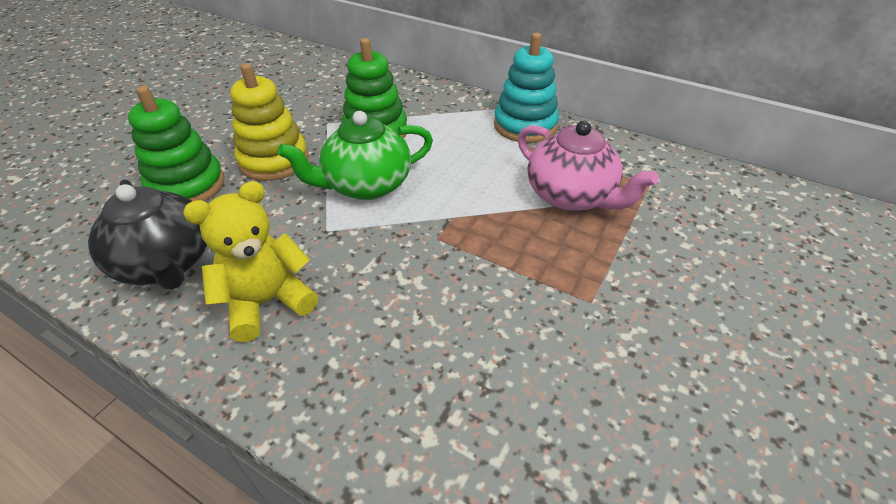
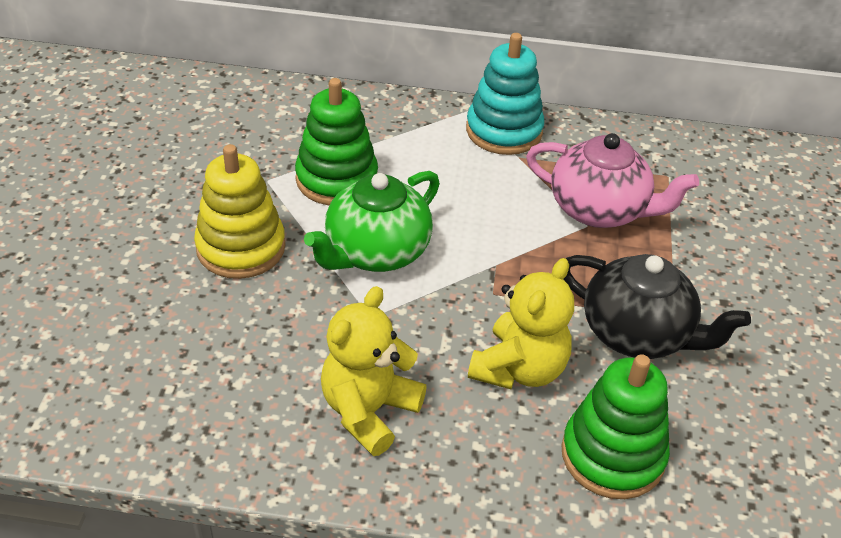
camera: 25 degrees left, 0 degrees up
black teapot [88,179,207,290] -> black teapot moved to [563,254,751,359]
green stacking toy [128,86,224,201] -> green stacking toy moved to [561,354,670,499]
none -> yellow teddy bear [468,258,574,389]

